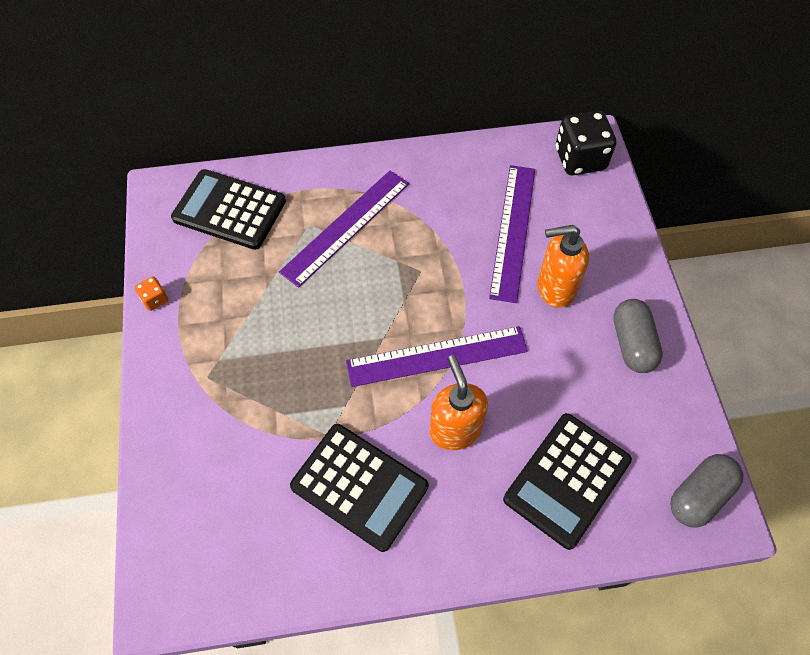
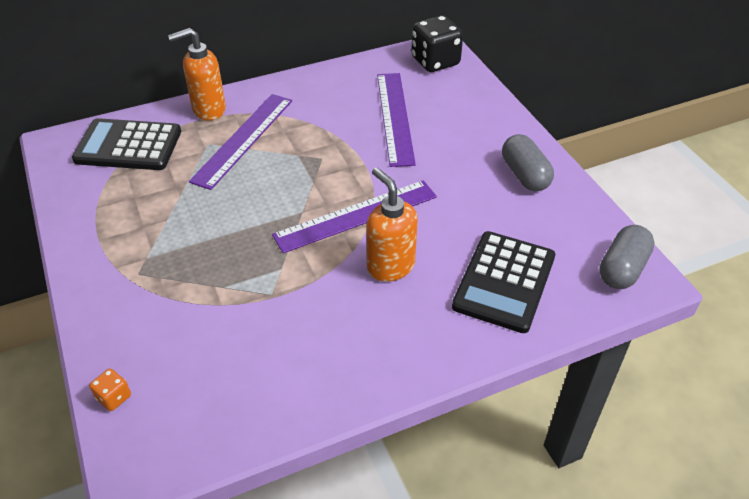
camera: 15 degrees left, 15 degrees down
orange dice [135,276,168,311] -> orange dice moved to [89,369,131,411]
black calculator [290,424,428,552] -> none
orange soap dispenser [537,225,589,308] -> orange soap dispenser moved to [168,28,226,120]

